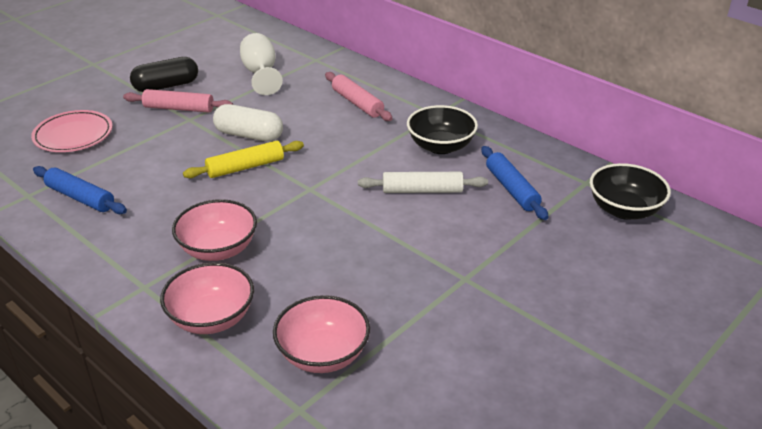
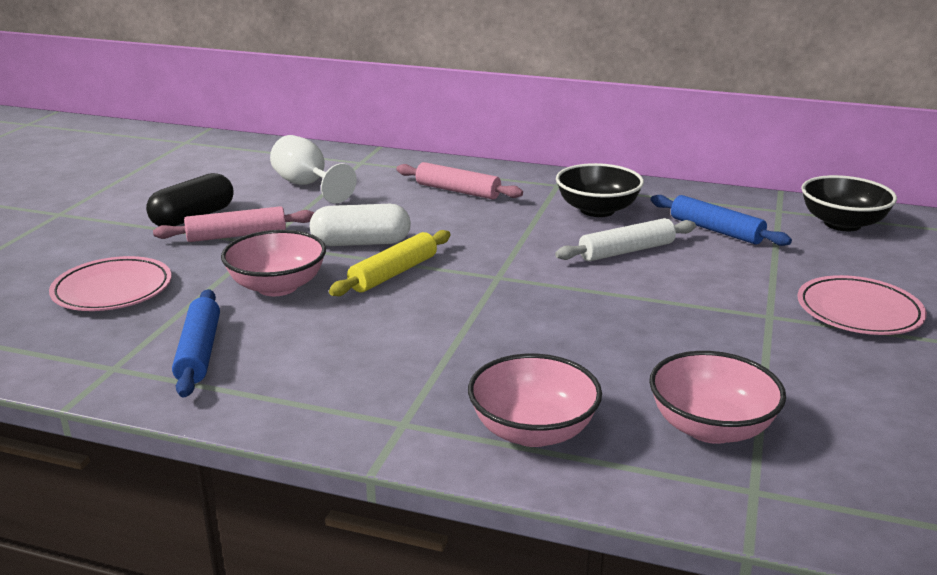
camera: 25 degrees left, 10 degrees down
blue rolling pin [33,166,127,214] -> blue rolling pin turned 75 degrees clockwise [172,289,220,397]
pink bowl [172,199,257,261] -> pink bowl moved to [221,230,326,296]
none -> pink plate [798,275,927,335]

